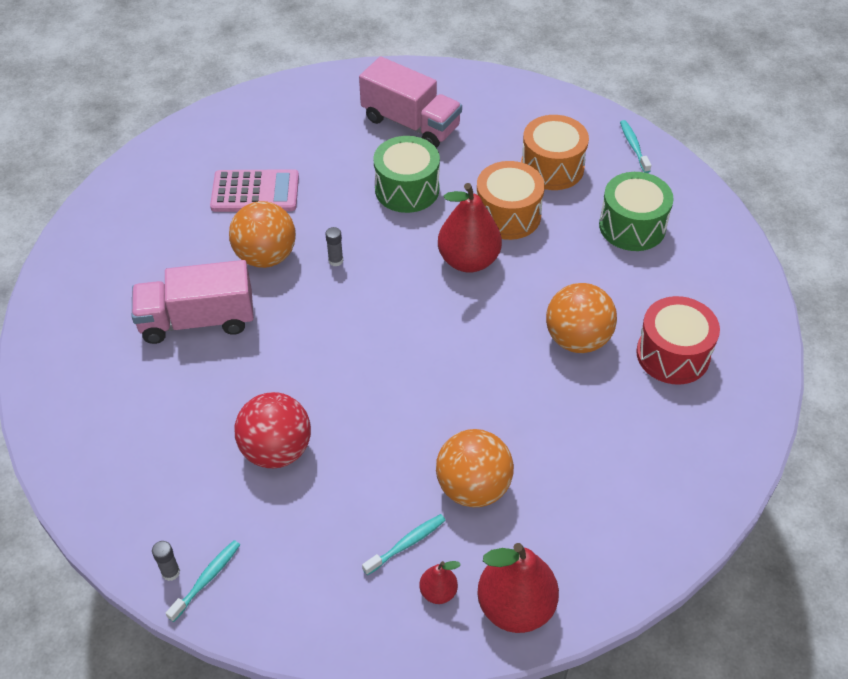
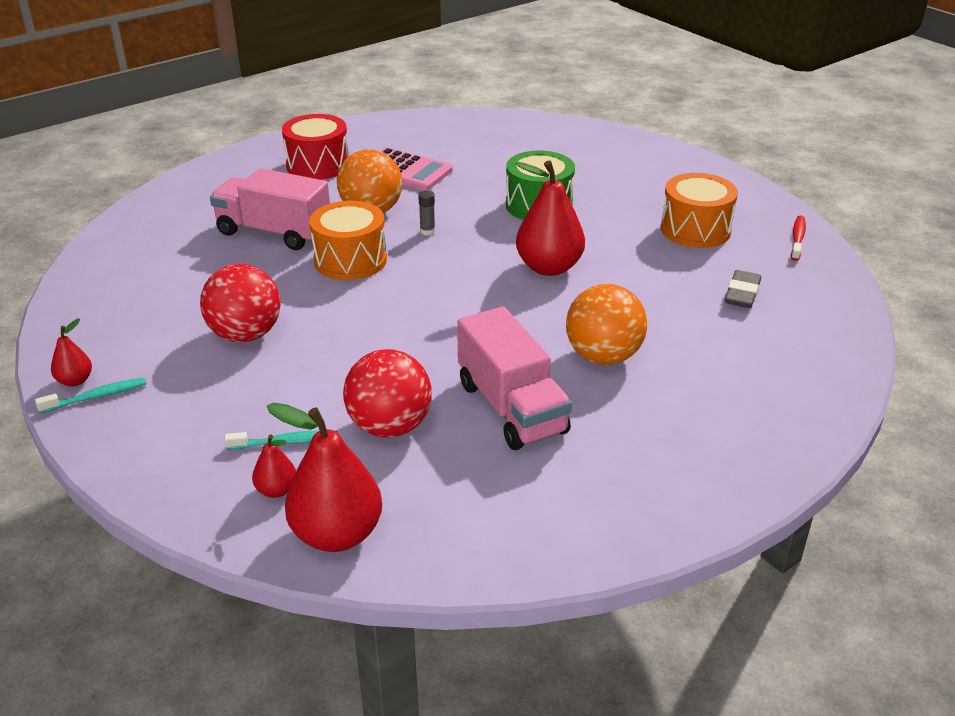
camera: 30 degrees right, 15 degrees down
grey glue stick [152,541,180,581] -> red pear [51,318,92,386]
pink truck [359,57,462,148] -> pink truck moved to [457,307,572,450]
orange ball [436,429,514,507] -> red ball [343,349,432,438]
orange drum [476,161,545,240] -> orange drum moved to [309,201,387,280]
green drum [599,172,674,251] -> grey eraser [725,270,761,308]
turquoise toothbrush [620,120,651,173] -> red toothbrush [791,215,806,261]
red drum [636,296,720,385] -> red drum moved to [282,114,349,180]

